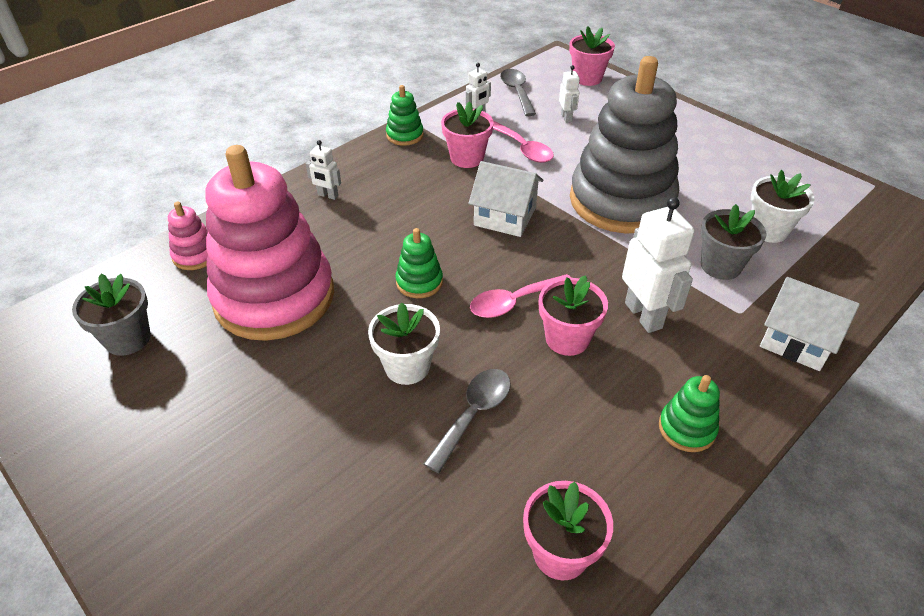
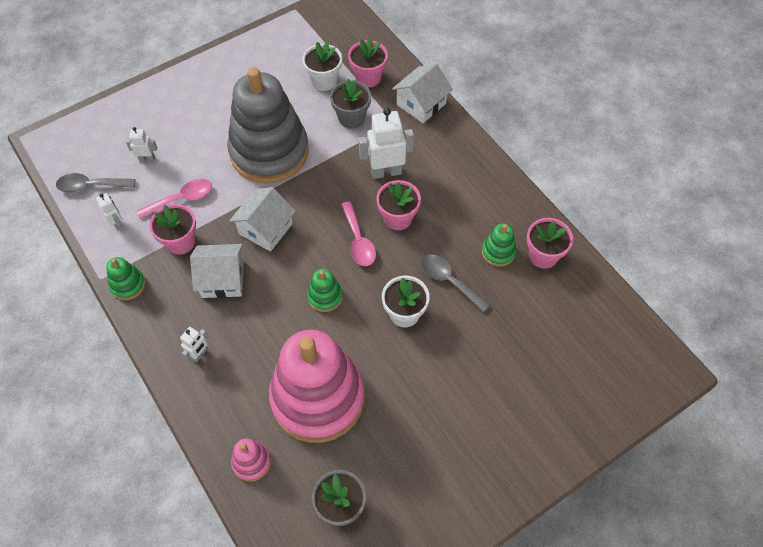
camera: 80 degrees left, 15 degrees up
pink flower pot [569,26,615,86] -> pink flower pot moved to [348,38,388,87]
green stacking toy [659,375,720,452] -> green stacking toy moved to [482,223,516,267]
none -> white house [190,244,244,298]

